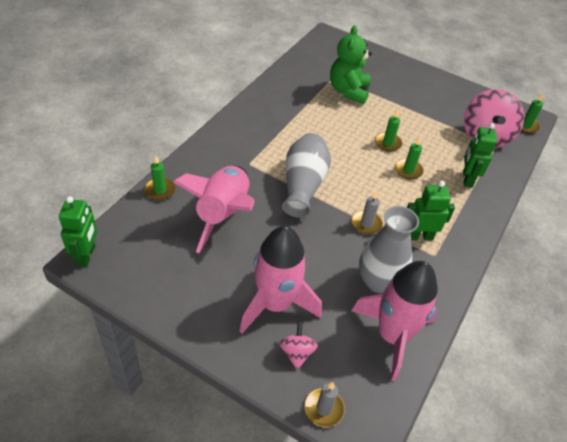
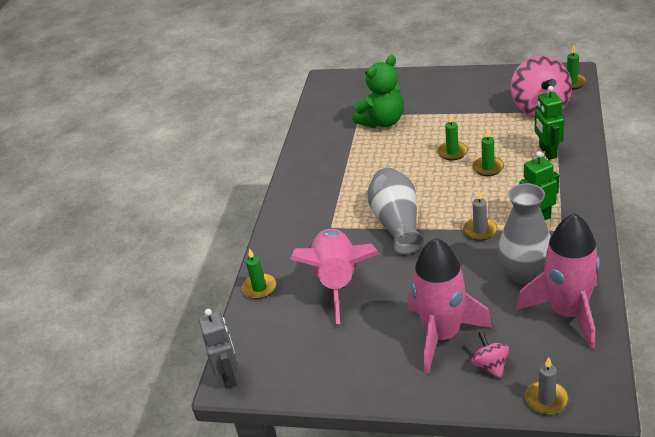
camera: 10 degrees left, 10 degrees down
green robot [59,196,97,267] -> grey robot [199,309,238,388]
green teddy bear [330,25,372,104] -> green teddy bear turned 120 degrees counterclockwise [353,55,404,128]

